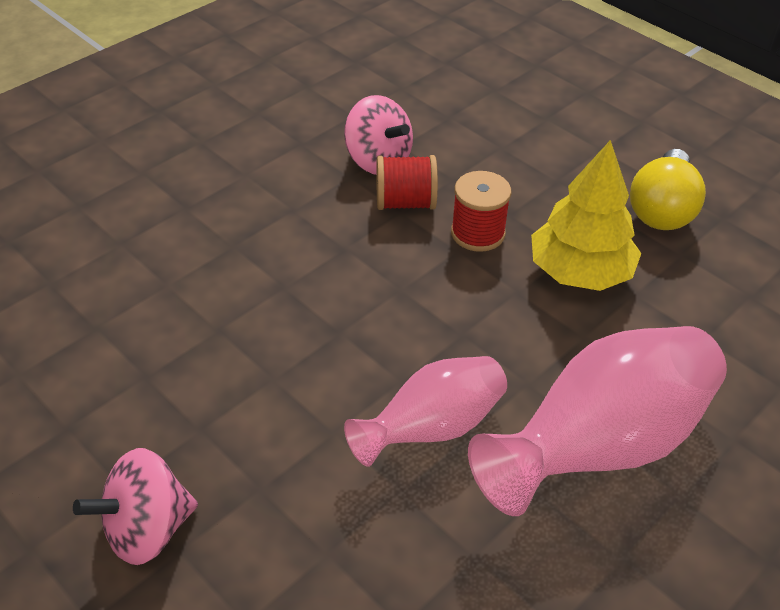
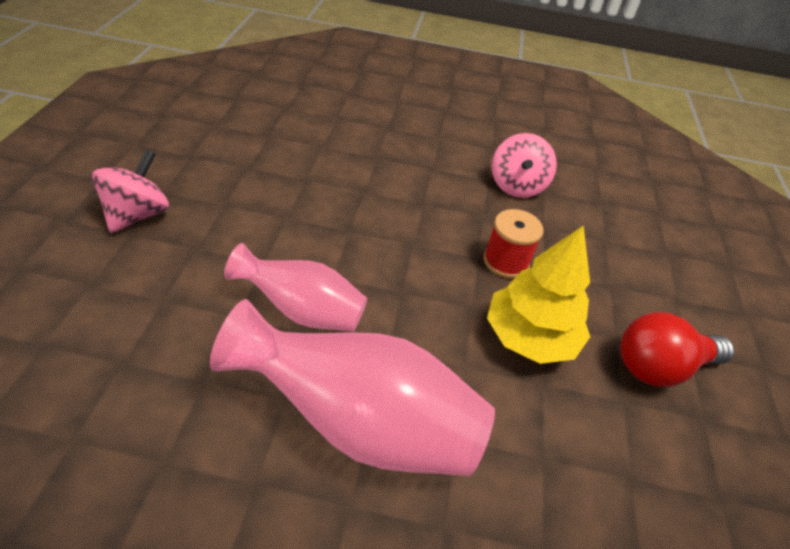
camera: 50 degrees right, 0 degrees up
pink spinning top [73,448,198,565] -> pink spinning top turned 90 degrees clockwise [92,149,169,234]
red spool [376,155,438,210] -> none
yellow light bulb [630,149,706,230] -> red light bulb [620,312,735,387]

